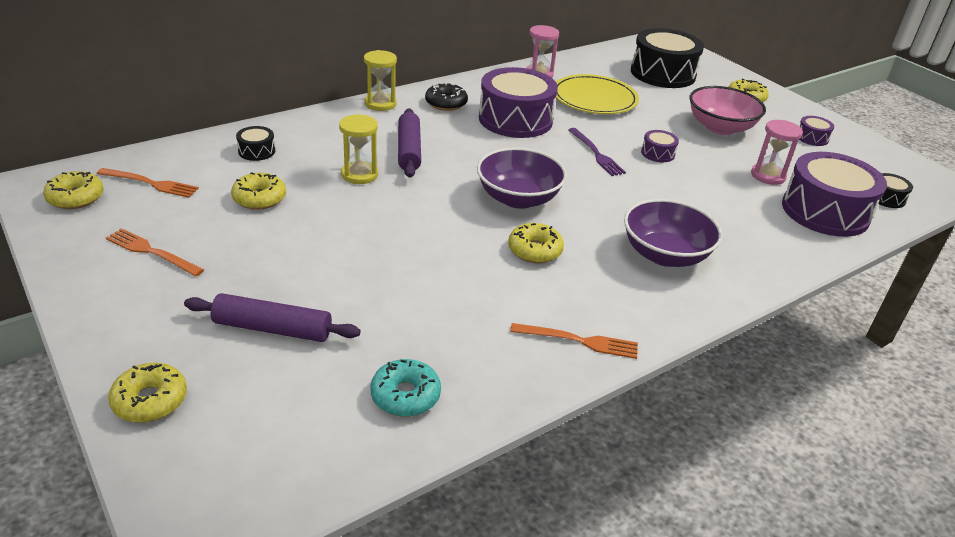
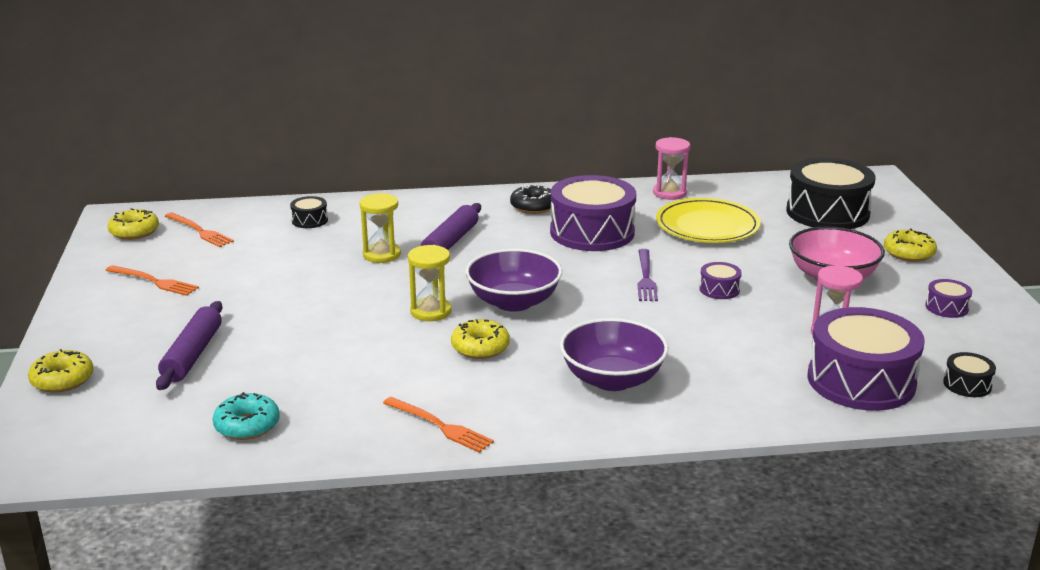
camera: 30 degrees right, 10 degrees down
orange fork [106,228,204,276] -> orange fork turned 150 degrees clockwise [105,265,199,296]
purple rolling pin [184,293,360,342] -> purple rolling pin turned 60 degrees clockwise [156,301,223,390]
yellow donut [231,172,286,210] -> none
yellow hourglass [364,50,397,111] -> yellow hourglass moved to [408,245,452,321]

